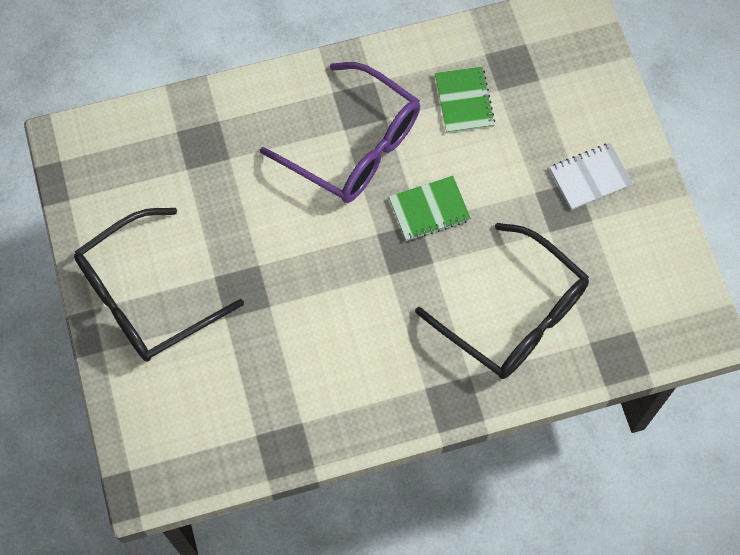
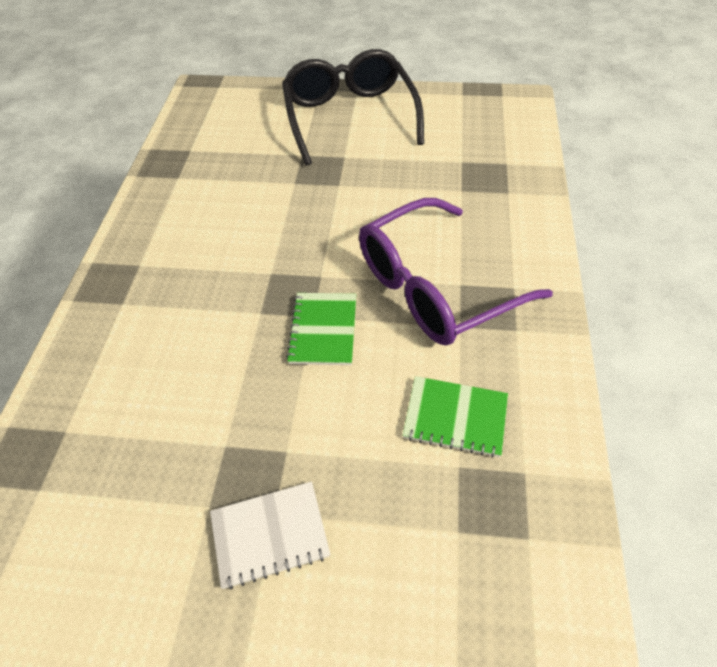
camera: 115 degrees right, 15 degrees down
black glasses [415,223,589,379] -> none
white notebook [550,143,633,210] -> white notebook turned 75 degrees clockwise [210,482,330,590]

